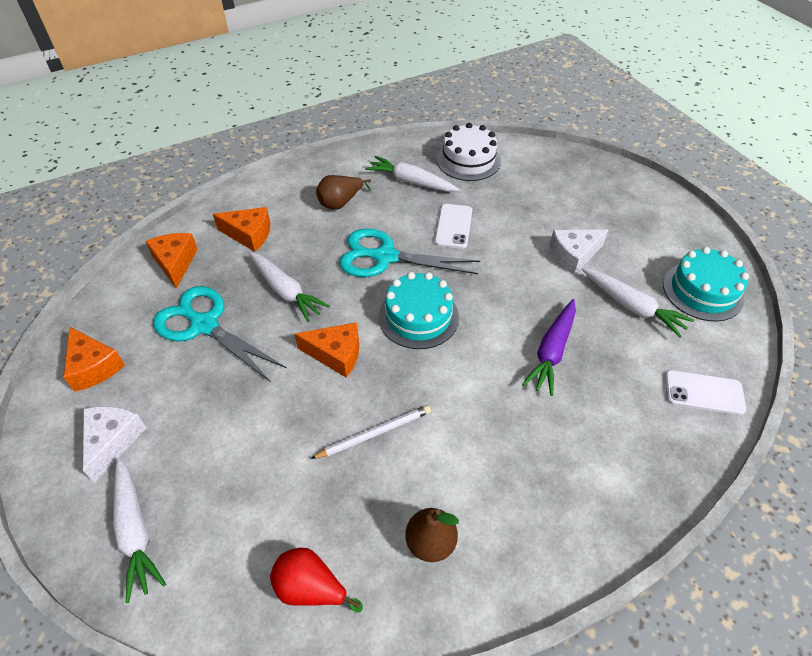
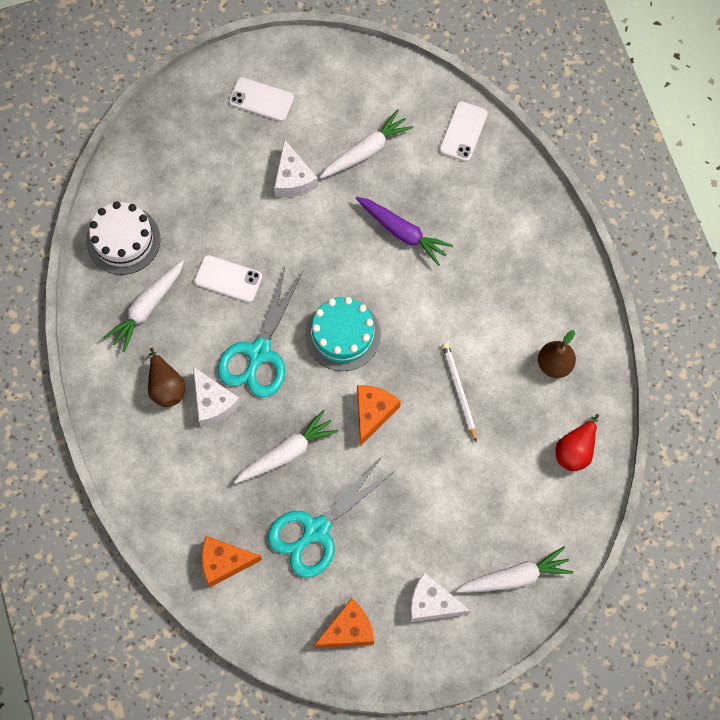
camera: 80 degrees left, 20 degrees up
orange cheese [213,207,270,252] -> none
turquoise cake [663,247,749,321] -> none
none -> white cheese [193,367,241,427]
none -> white phone [229,77,294,121]

